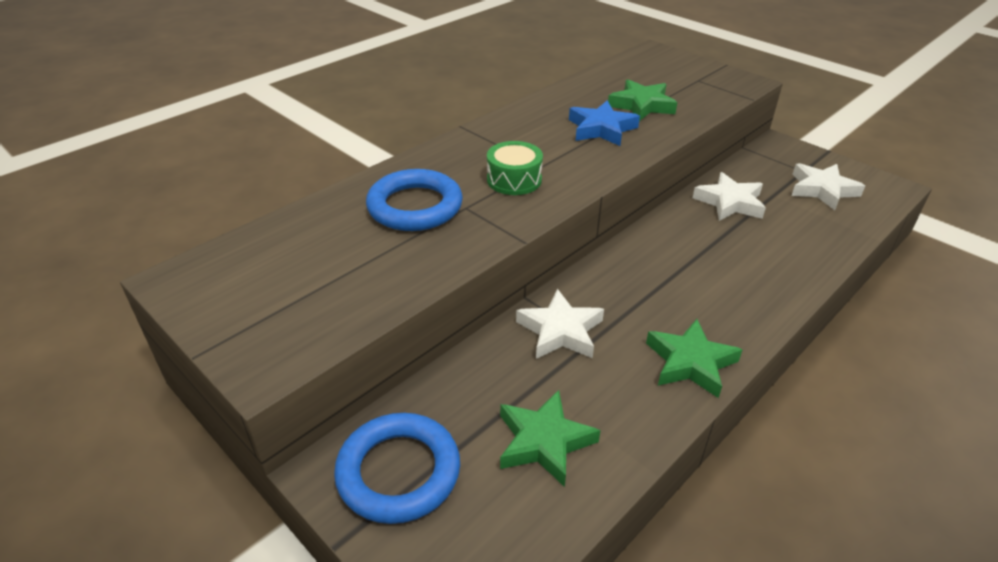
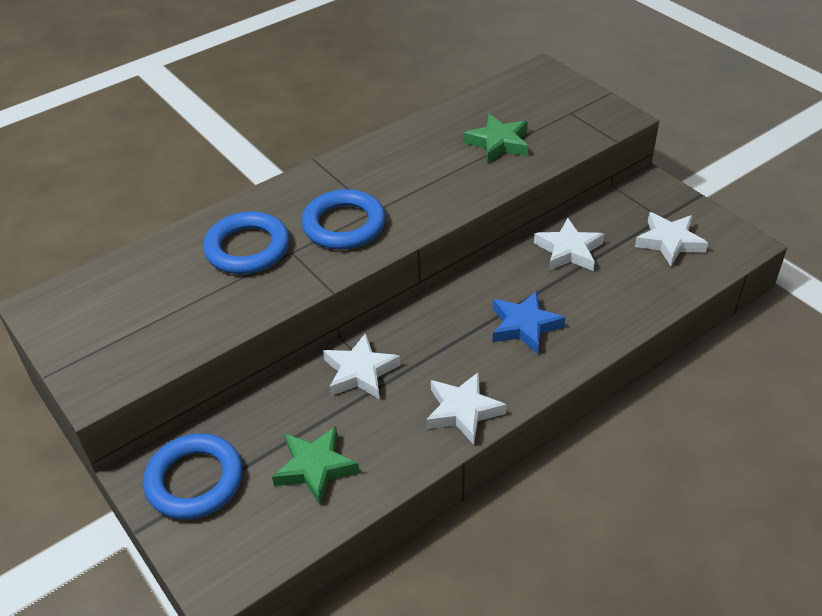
camera: 10 degrees right, 5 degrees up
green drum [487,141,543,195] -> blue ring [302,189,386,250]
blue star [569,101,640,146] -> blue star moved to [493,291,565,354]
green star [646,319,742,398] -> white star [426,372,507,444]

